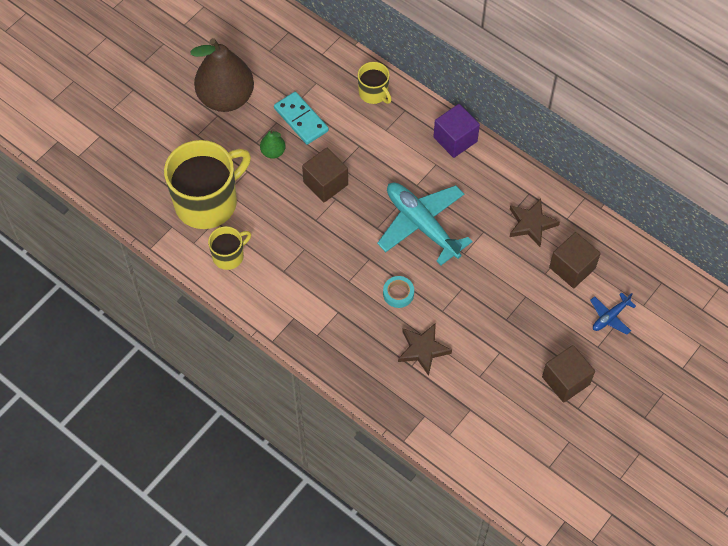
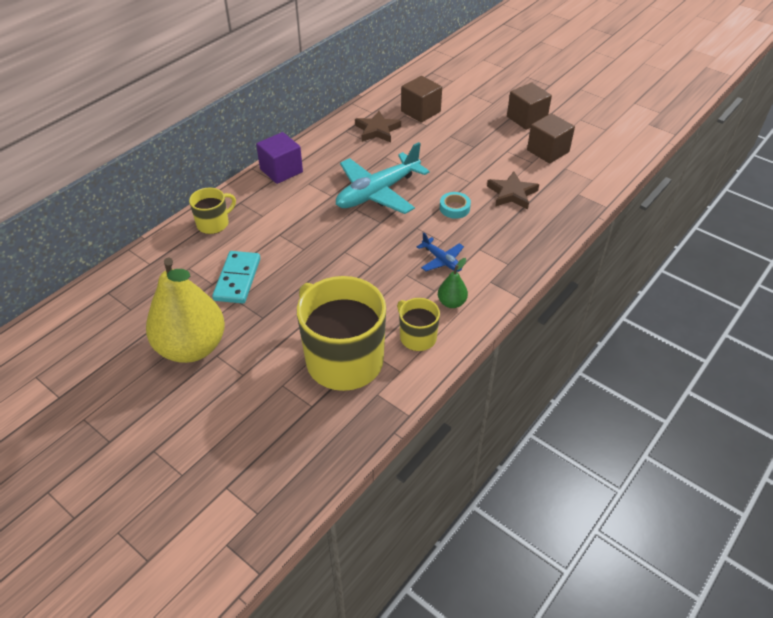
camera: 90 degrees left, 15 degrees down
brown pear [191,38,254,112] -> yellow pear [146,258,225,363]
green pear [260,129,286,159] -> green pear moved to [438,258,468,308]
turquoise domino [274,92,329,145] -> turquoise domino turned 45 degrees counterclockwise [212,251,261,304]
brown cube [302,148,348,202] -> brown cube moved to [527,113,575,164]
blue plane [590,292,636,335] -> blue plane moved to [416,232,464,272]

